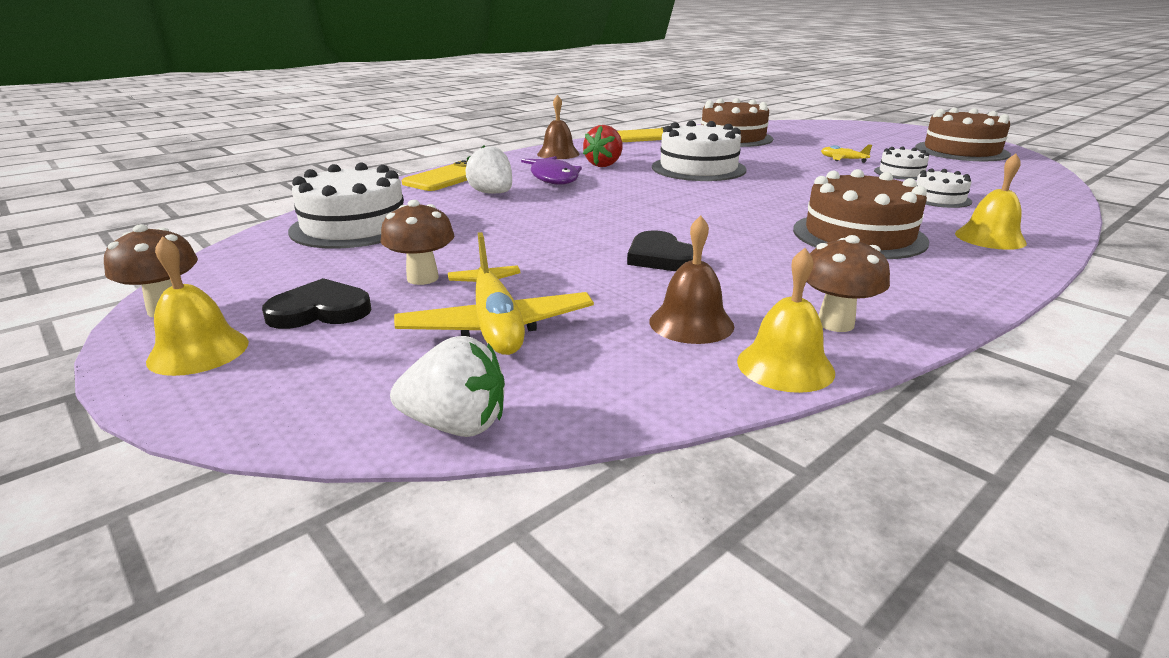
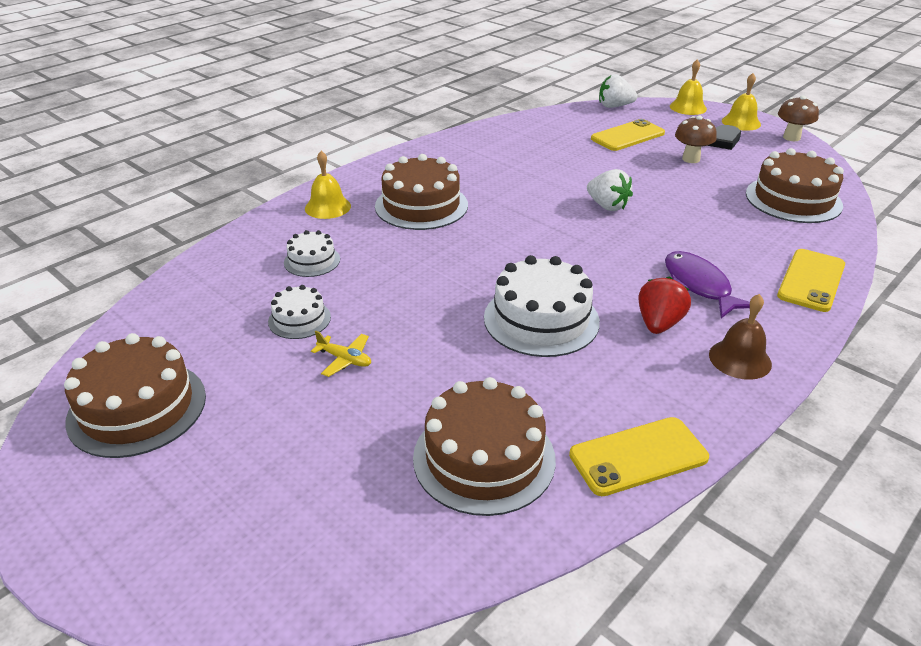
camera: 175 degrees right, 10 degrees up
white cake [288,163,404,249] -> brown cake [746,148,844,223]
yellow plane [394,232,594,355] -> yellow phone [591,119,665,151]
white strawberry [465,145,512,194] -> white strawberry moved to [587,169,633,211]
black heart [627,231,693,271] -> none
brown bell [650,216,734,344] -> none
yellow bell [737,248,835,393] -> yellow bell moved to [670,59,707,115]
brown mushroom [807,235,890,332] -> none

